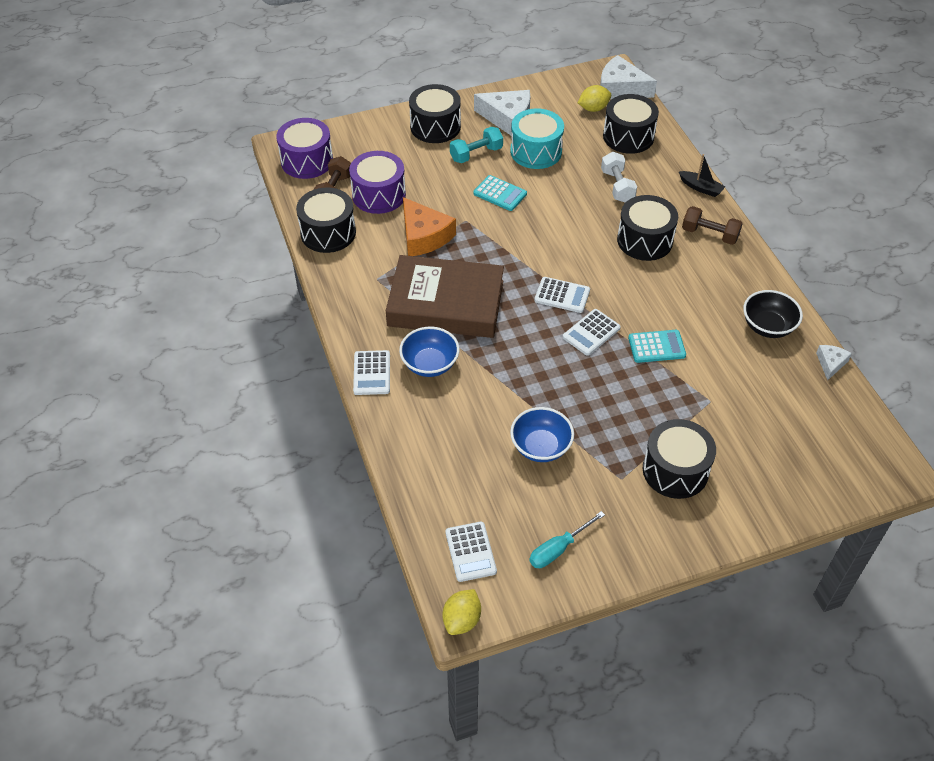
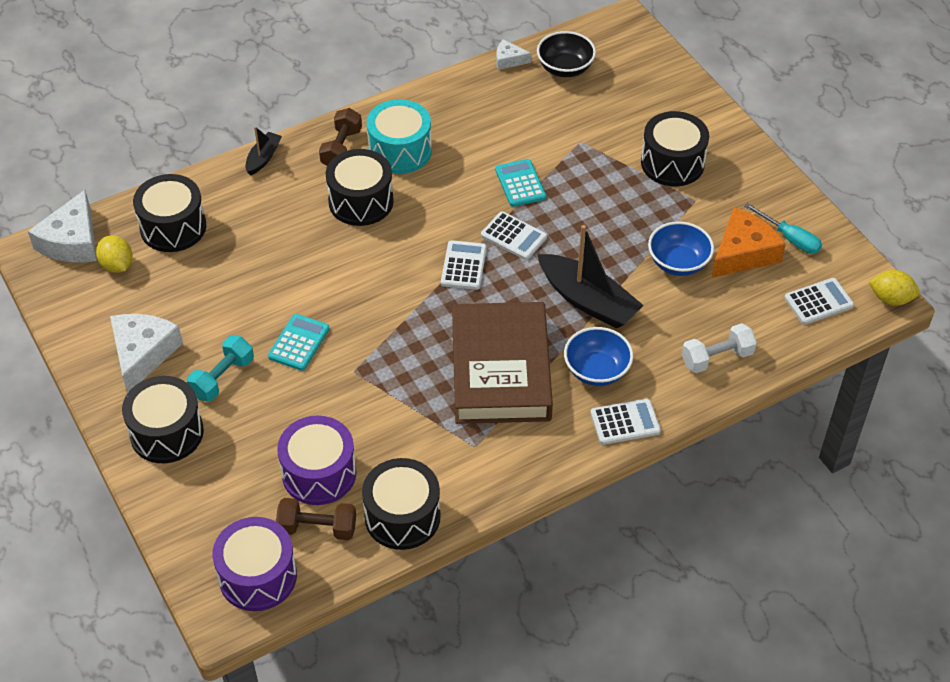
camera: 100 degrees left, 0 degrees up
orange cheese [403,197,456,256] -> orange cheese moved to [712,207,786,278]
turquoise dumbbell [450,127,503,163] -> turquoise dumbbell turned 75 degrees clockwise [187,336,254,402]
turquoise drum [510,108,564,169] -> turquoise drum moved to [366,99,432,174]
white dumbbell [601,152,637,203] -> white dumbbell moved to [682,323,757,373]
black bowl [743,290,803,338] -> black bowl moved to [537,31,596,77]
none -> black boat [537,225,644,328]

